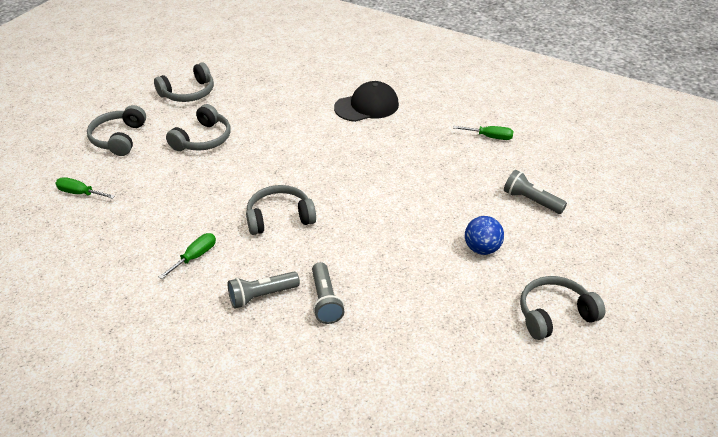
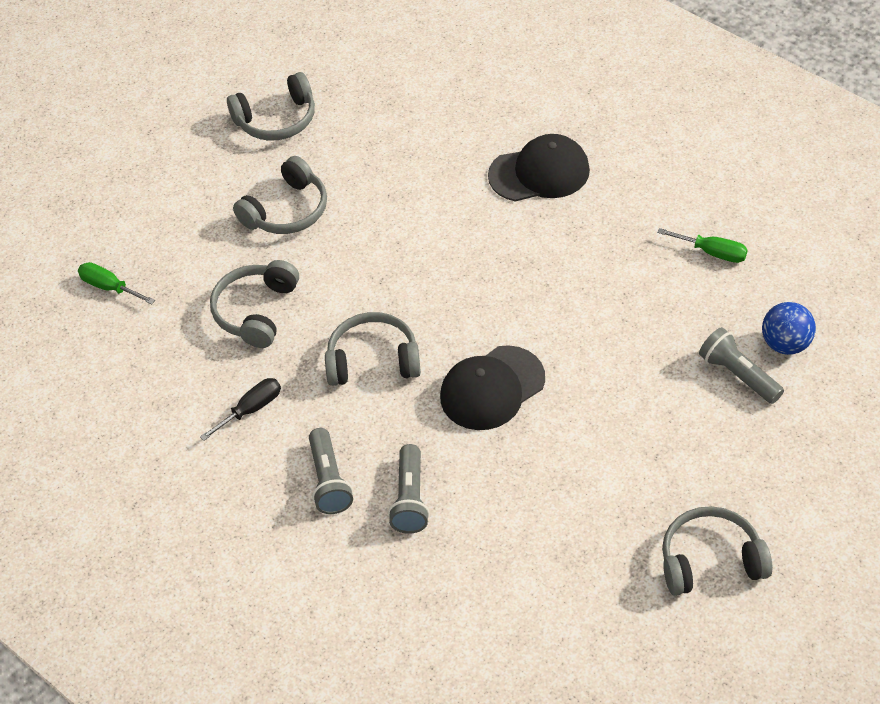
camera: 15 degrees right, 10 degrees up
grey headphones [87,105,146,156] -> grey headphones moved to [210,260,299,348]
green screwdriver [159,233,216,279] -> black screwdriver [200,378,281,441]
grey flashlight [228,272,300,309] -> grey flashlight turned 90 degrees counterclockwise [309,428,353,514]
blue ball [465,216,504,255] -> blue ball moved to [762,302,816,355]
none -> black cap [440,345,545,430]

